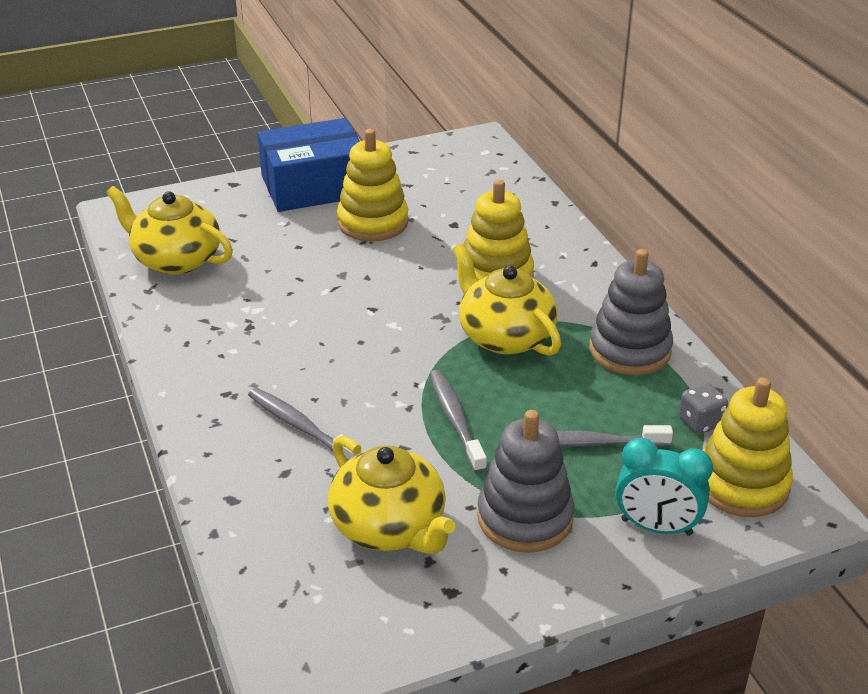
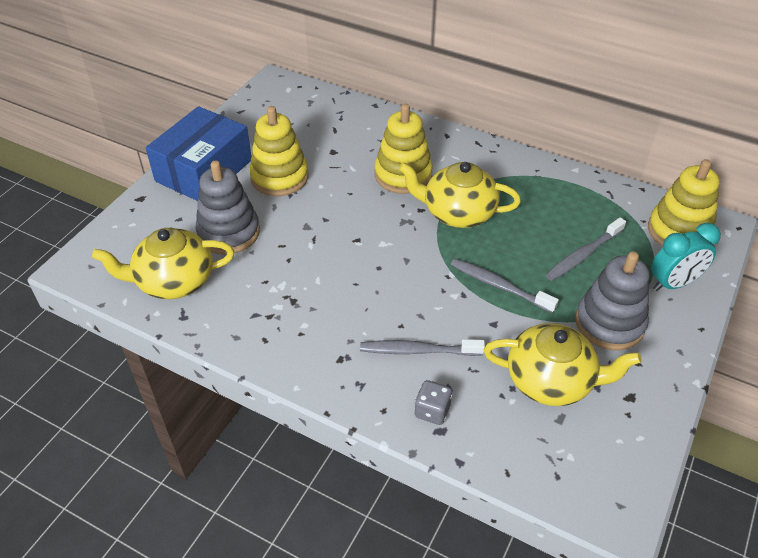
camera: 40 degrees left, 10 degrees up
grey stacking toy [589,249,673,375] -> grey stacking toy moved to [196,161,260,255]
grey dice [679,383,728,434] -> grey dice moved to [414,380,452,425]

